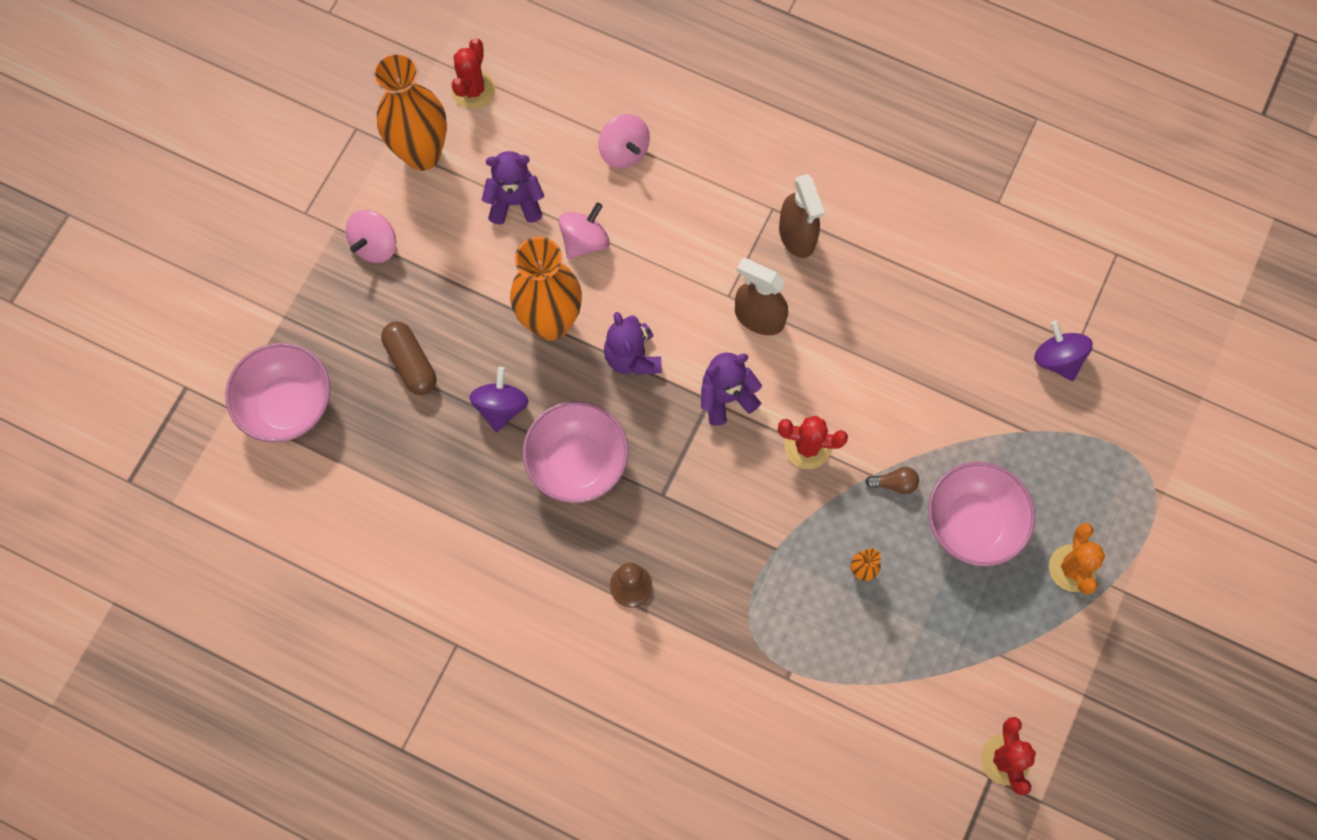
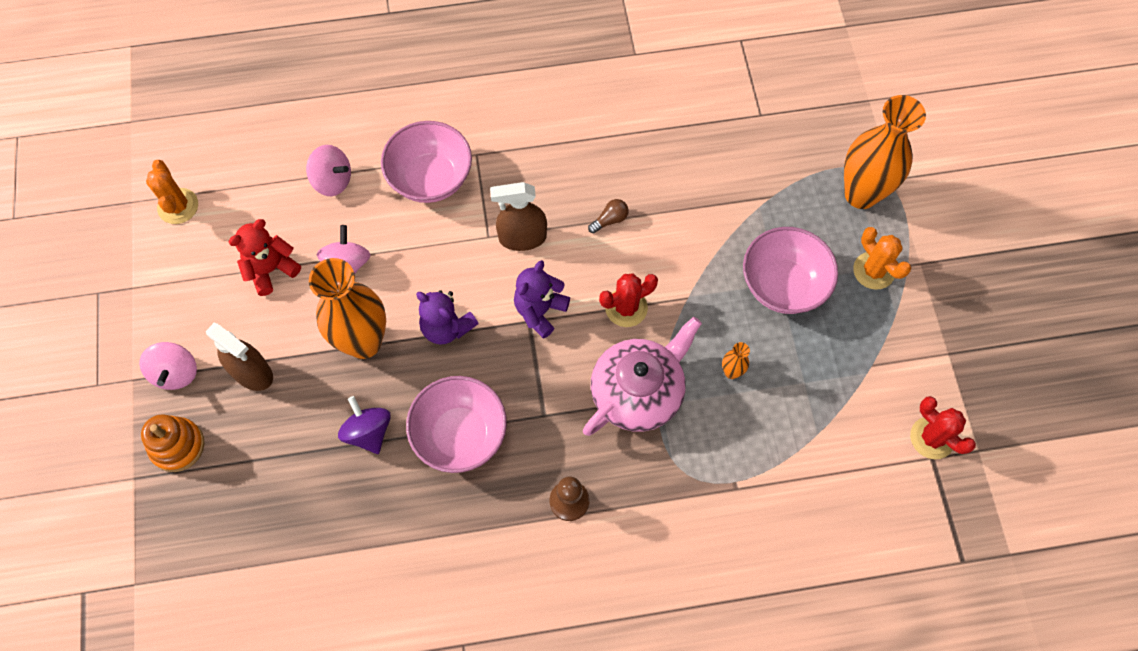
camera: 35 degrees left, 5 degrees down
pink bowl [225,343,330,443] -> pink bowl moved to [381,121,472,203]
orange vase [373,53,447,171] -> orange vase moved to [844,95,926,209]
brown capsule [381,321,436,395] -> none
red cactus [451,38,495,109] -> orange cactus [146,160,198,224]
purple teddy bear [482,151,544,225] -> red teddy bear [229,219,301,296]
brown spray bottle [779,174,825,258] -> brown spray bottle moved to [206,322,273,391]
brown light bulb [865,467,919,494] -> brown light bulb moved to [588,199,629,233]
purple spinning top [1034,321,1093,381] -> none
none -> orange stacking toy [141,414,204,472]
none -> pink teapot [583,317,702,436]

